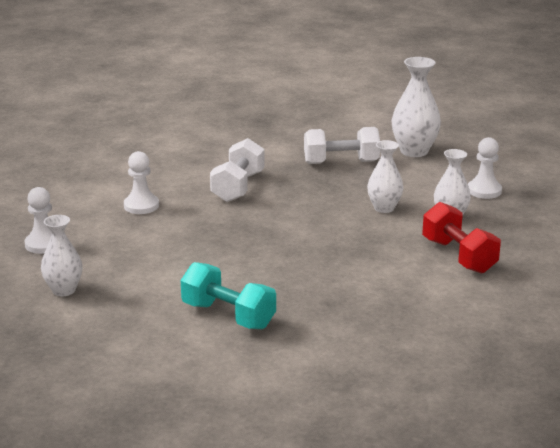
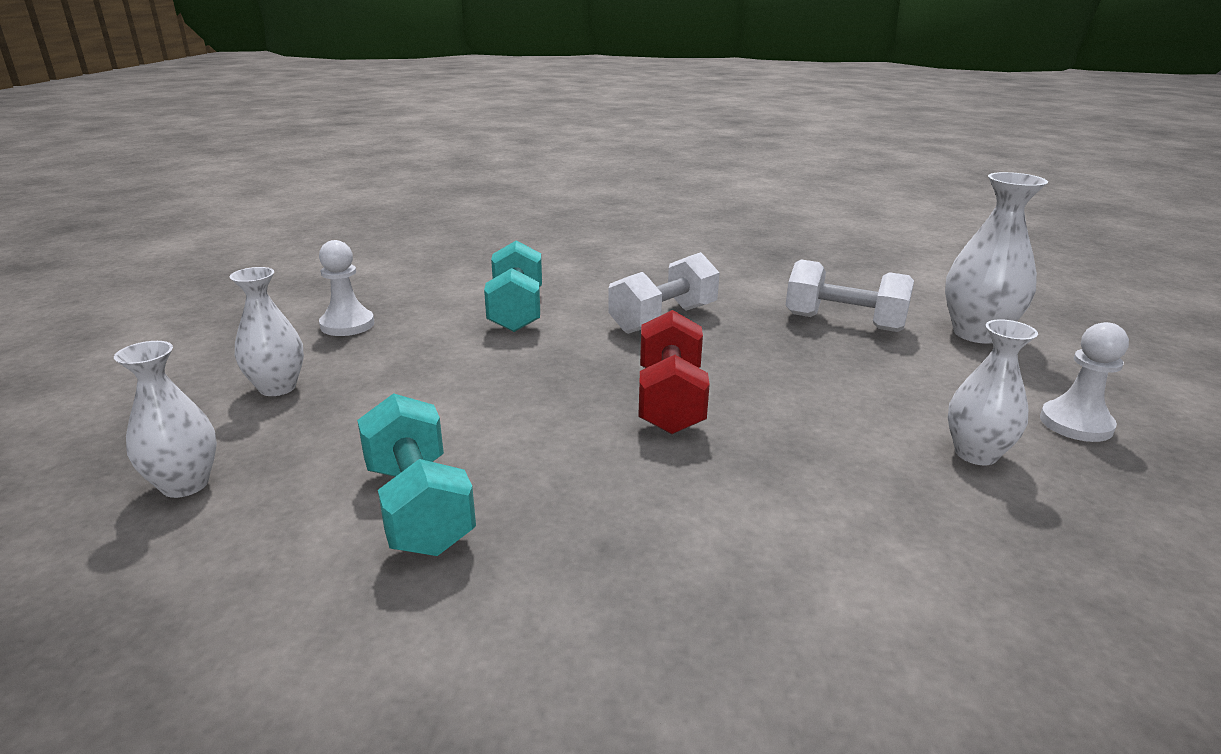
camera: 30 degrees right, 0 degrees up
white pawn [124,151,159,214] -> turquoise dumbbell [484,240,542,332]
white vase [367,140,403,213] -> white vase moved to [114,341,217,498]
red dumbbell [422,202,501,274] -> red dumbbell moved to [638,310,710,435]

